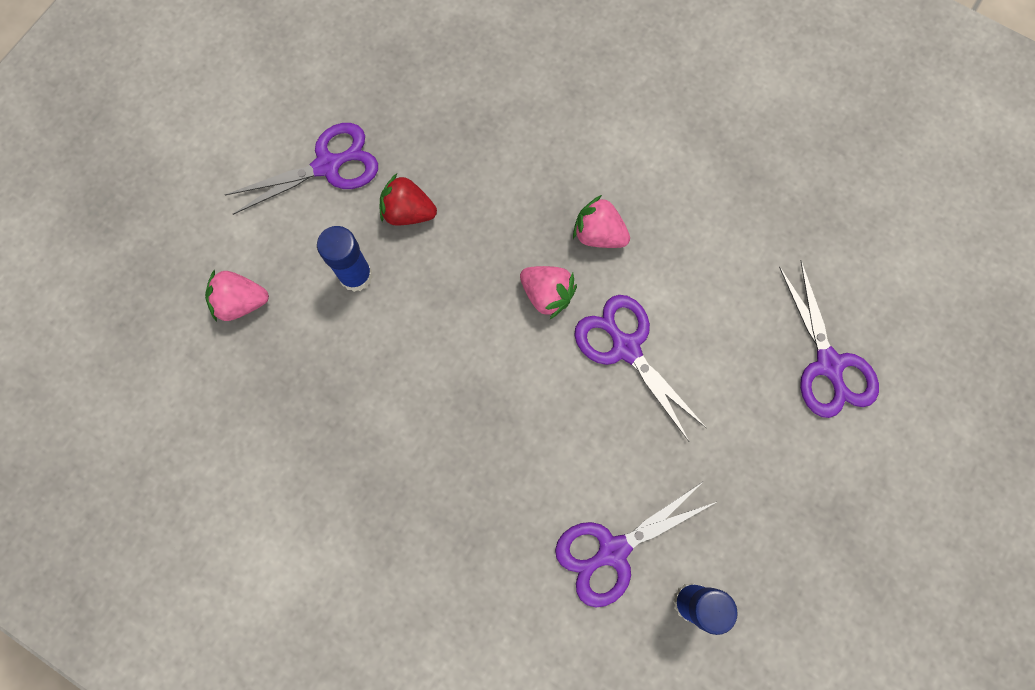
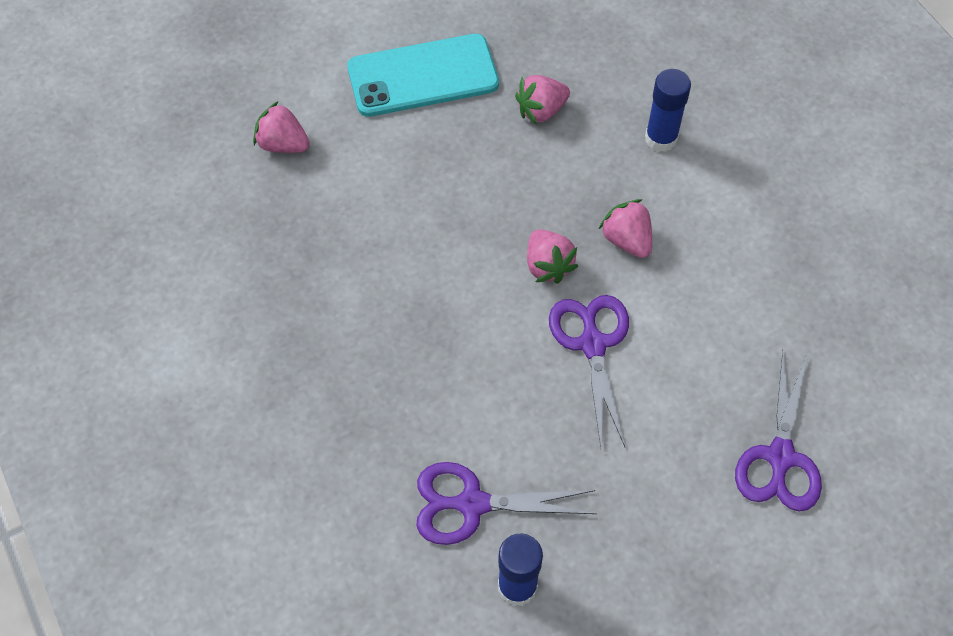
camera: 30 degrees right, 15 degrees down
purple scissors [225,123,378,215] -> turquoise phone [347,34,499,117]
blue glue stick [317,226,373,292] -> blue glue stick moved to [645,69,691,152]
red strawberry [380,173,437,226] -> none
none -> pink strawberry [515,75,570,125]

